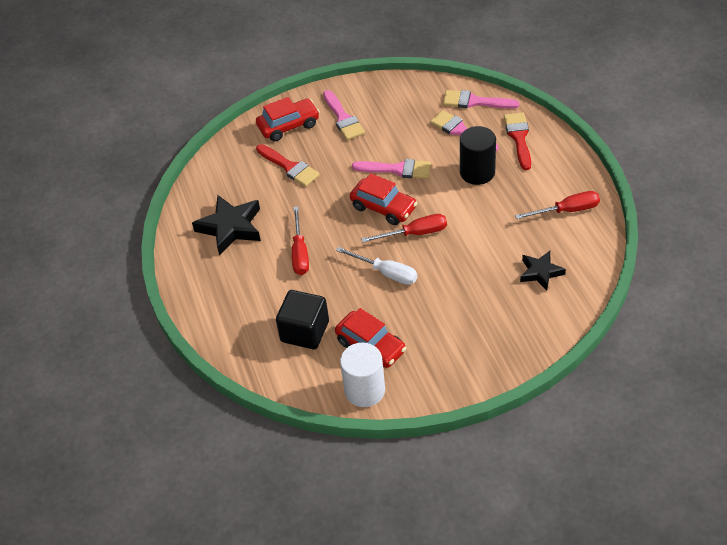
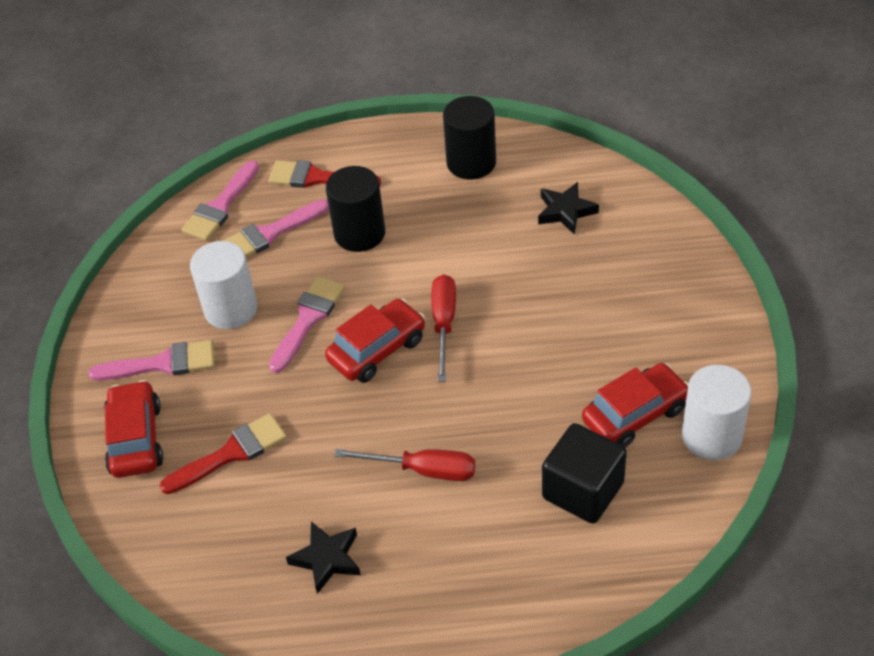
camera: 75 degrees left, 0 degrees up
black star [192,195,261,256] -> black star [286,522,361,594], size x0.62
white screwdriver [336,247,417,285] -> none
red screwdriver [515,191,600,219] -> black cylinder [443,96,496,179]
none -> white cylinder [190,241,257,329]

